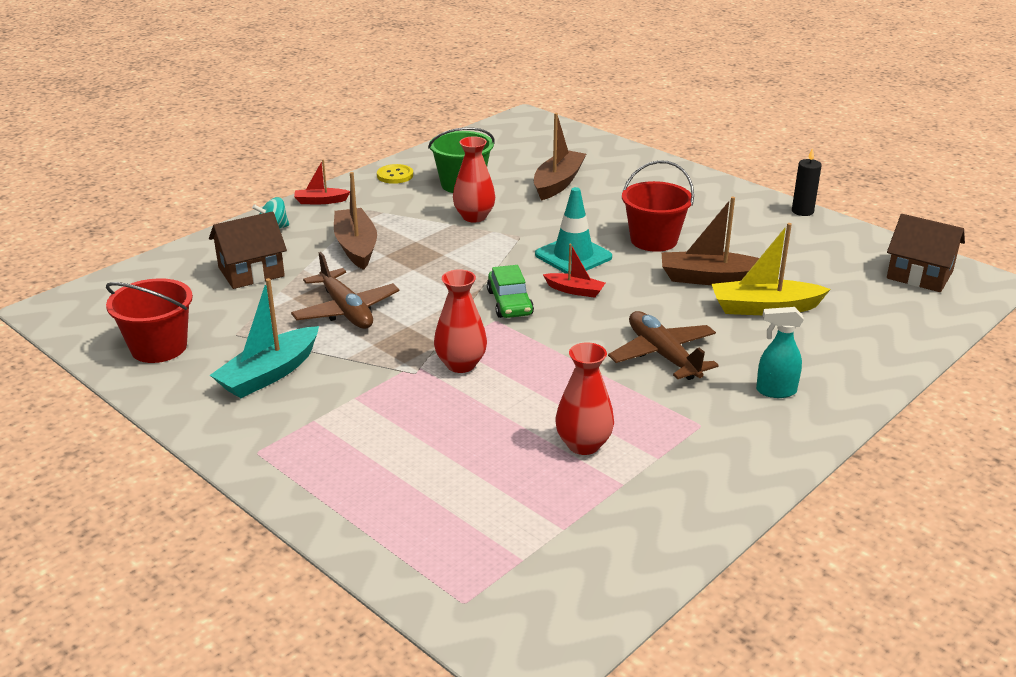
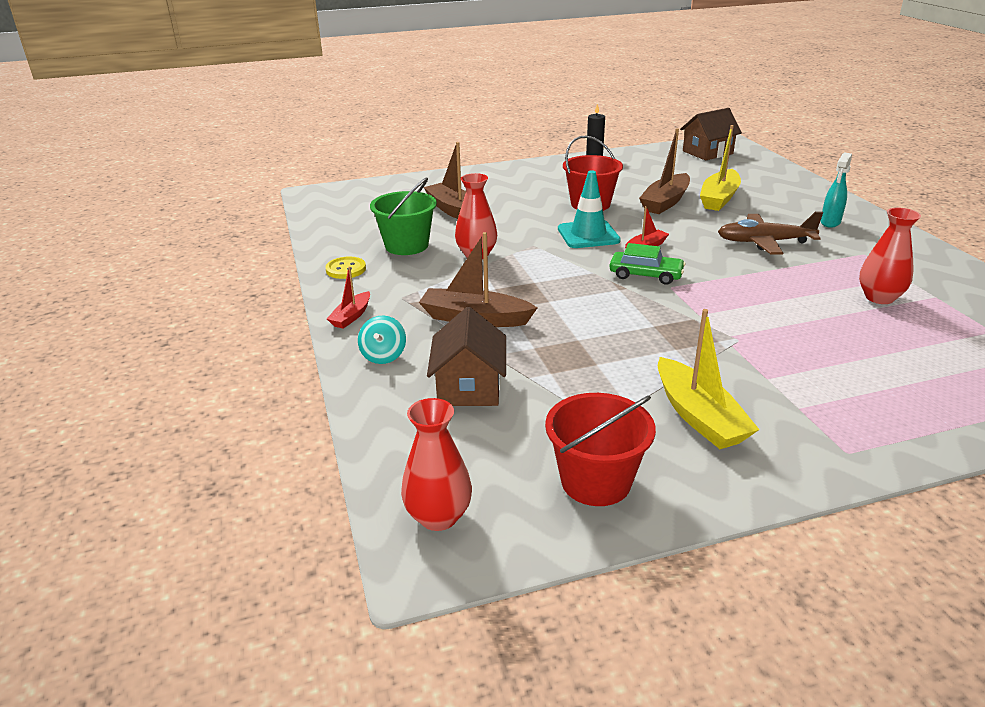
camera: 60 degrees left, 0 degrees up
turquoise boat [210,278,319,398] -> yellow boat [658,309,760,449]
brown plane [291,252,400,329] -> none
red vase [434,269,487,373] -> red vase moved to [401,398,472,531]

